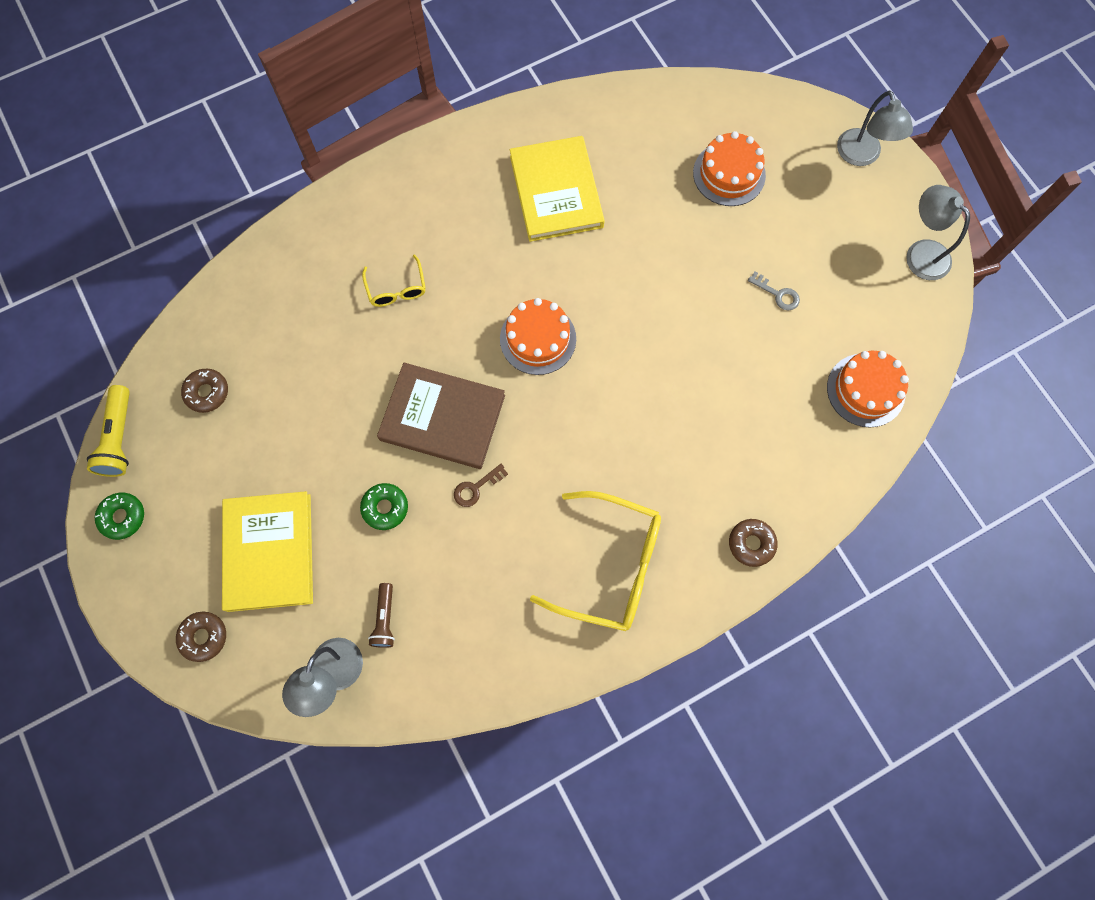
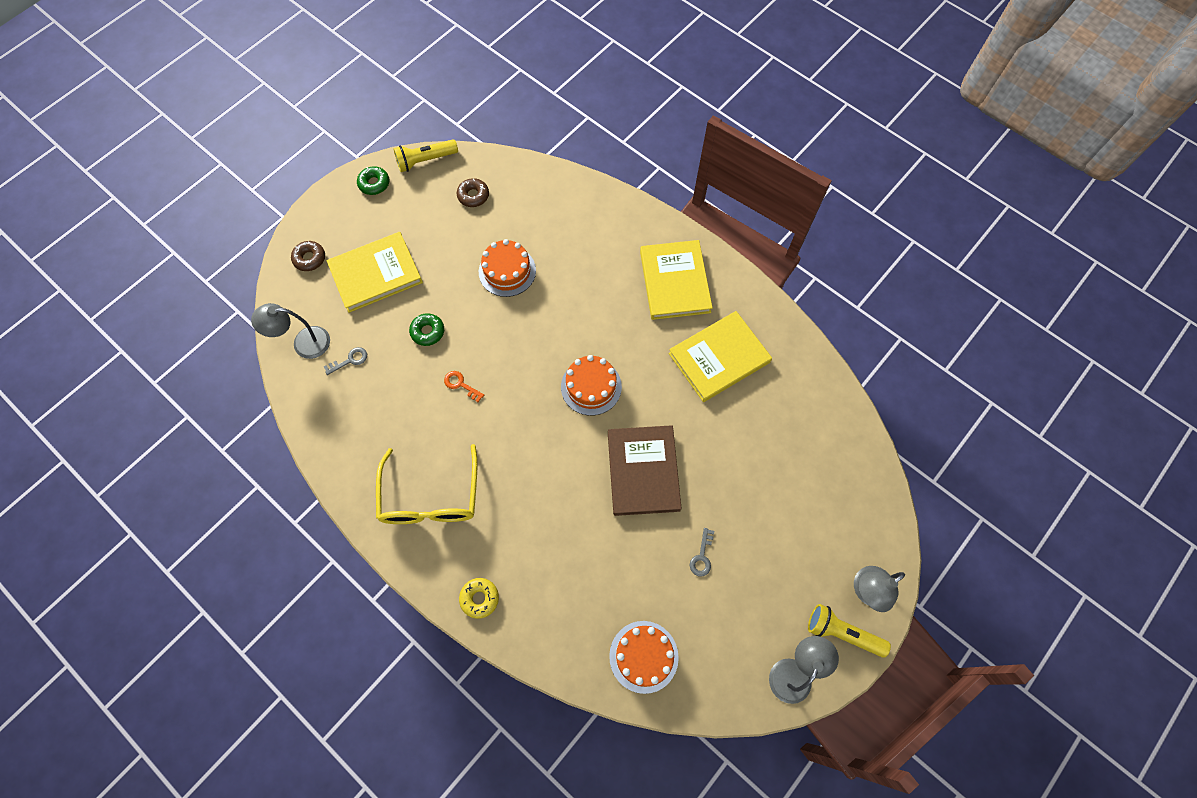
camera: 70 degrees right, 5 degrees down
yellow glasses [362,254,426,307] -> none
brown flashlight [368,583,395,648] -> grey key [324,347,367,375]
brown book [377,363,505,469] -> brown book moved to [608,425,682,516]
brown key [454,464,508,507] -> orange key [444,371,484,402]
orange cake [693,131,766,206] -> orange cake moved to [479,239,536,297]
brown donut [729,519,778,567] -> yellow donut [459,578,499,619]
none -> yellow book [640,240,713,320]
none -> yellow flashlight [808,604,891,658]

